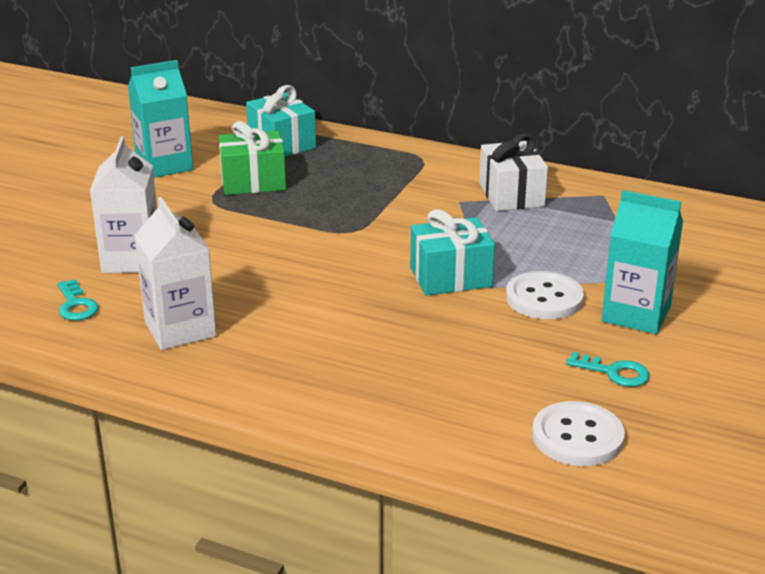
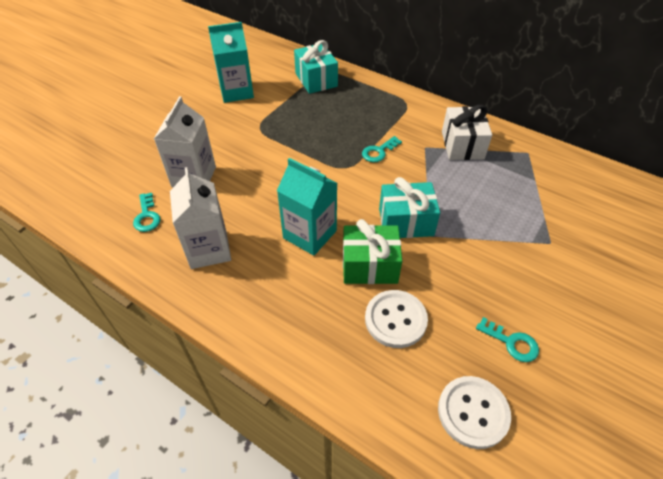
camera: 10 degrees right, 20 degrees up
green gift [219,121,286,195] -> green gift moved to [343,219,402,284]
white button [506,271,584,319] -> white button moved to [365,290,428,348]
turquoise carton [602,190,683,334] -> turquoise carton moved to [277,158,337,256]
none -> turquoise key [362,136,402,162]

